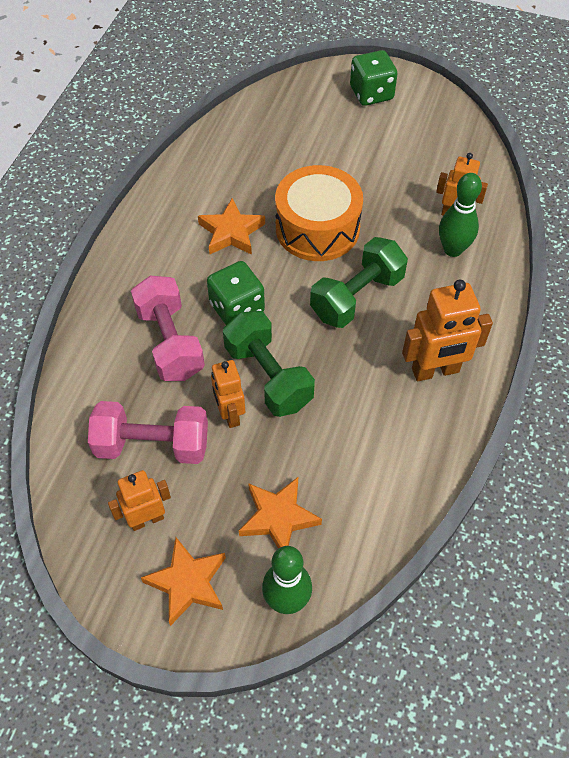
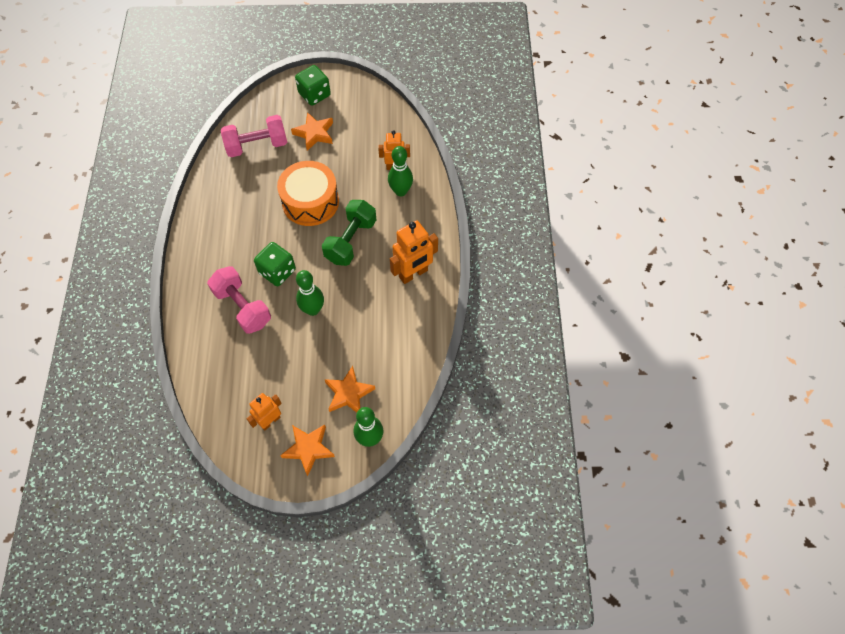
camera: 20 degrees left, 5 degrees up
pink dumbbell [88,401,208,464] -> pink dumbbell moved to [221,115,287,157]
orange star [198,198,265,255] -> orange star moved to [291,112,333,151]
orange robot [211,360,245,428] -> none
green dumbbell [223,311,315,417] -> green bowling pin [296,270,324,316]

